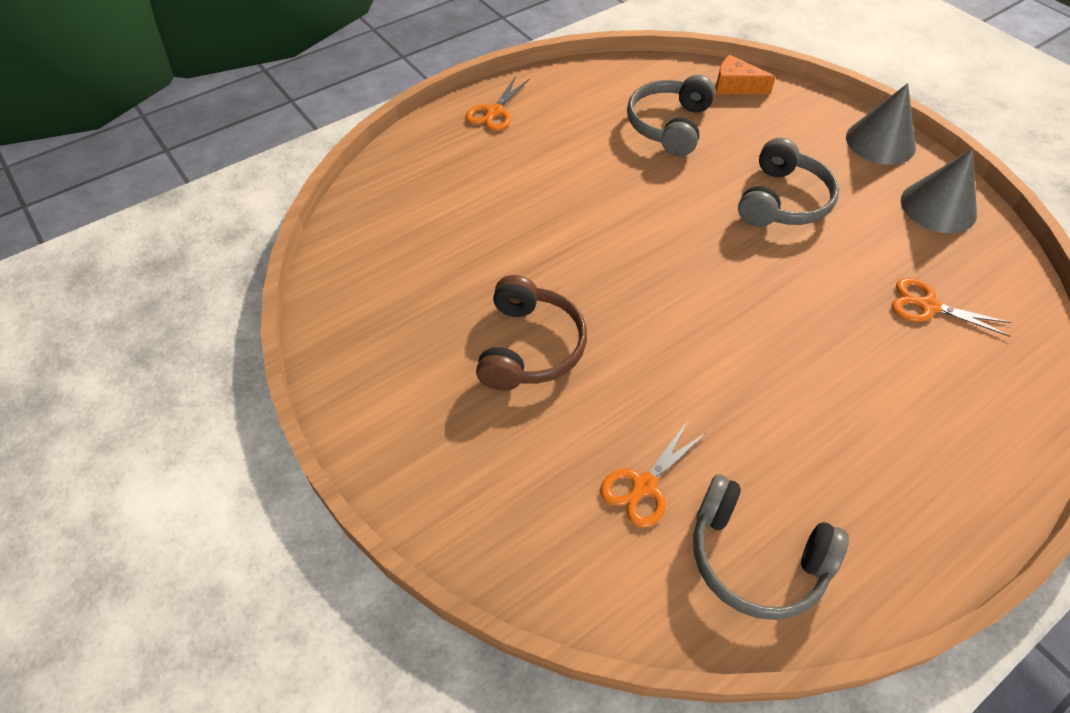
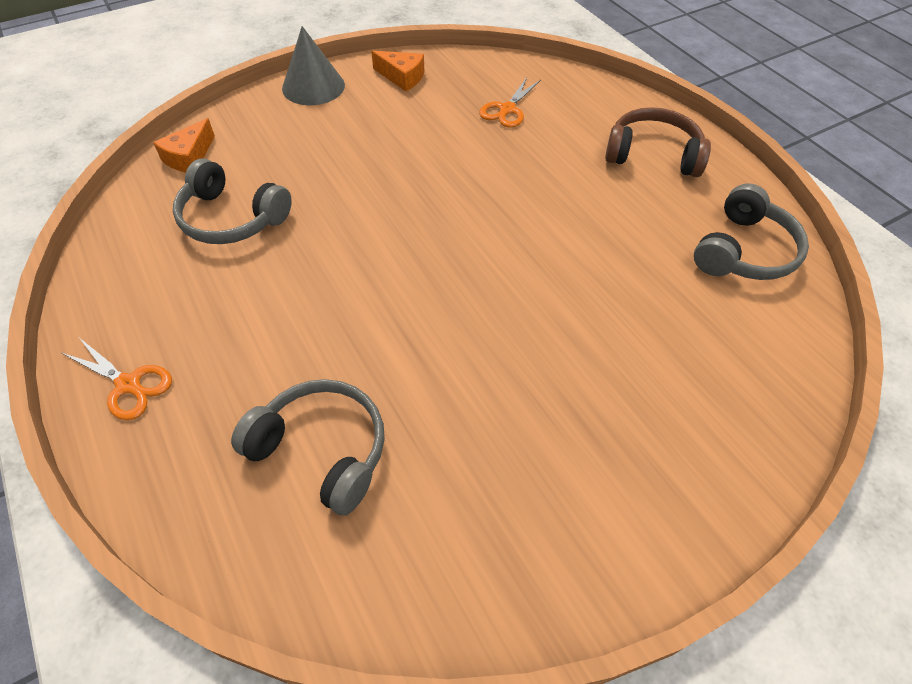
camera: 85 degrees left, 0 degrees up
brown headphones [476,275,587,391] -> brown headphones moved to [605,107,711,177]
orange scissors [600,421,707,528] -> none
grey headphones [738,138,839,227] -> grey headphones moved to [231,379,385,516]
grey cone [901,149,977,233] -> orange cheese [371,51,424,91]

